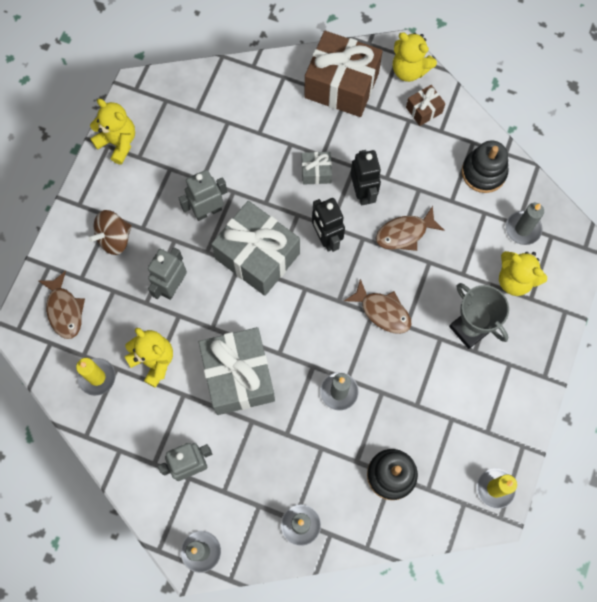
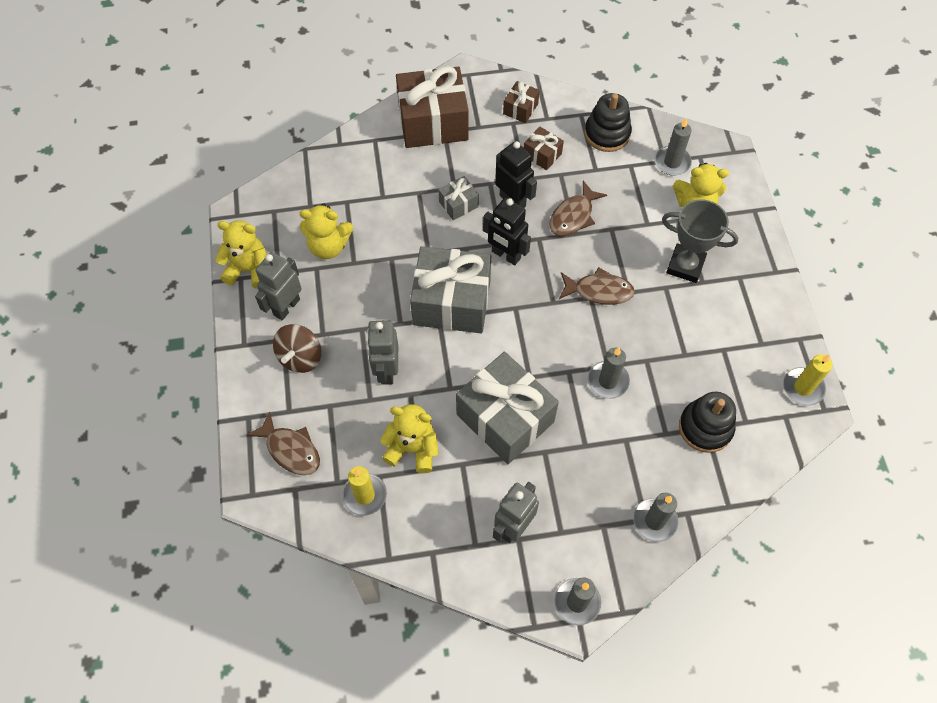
camera: 30 degrees left, 10 degrees down
grey robot [179,170,227,221] -> grey robot moved to [255,252,302,320]
yellow teddy bear [393,32,437,82] -> yellow teddy bear moved to [299,203,353,259]
none -> brown gift [524,127,564,170]

